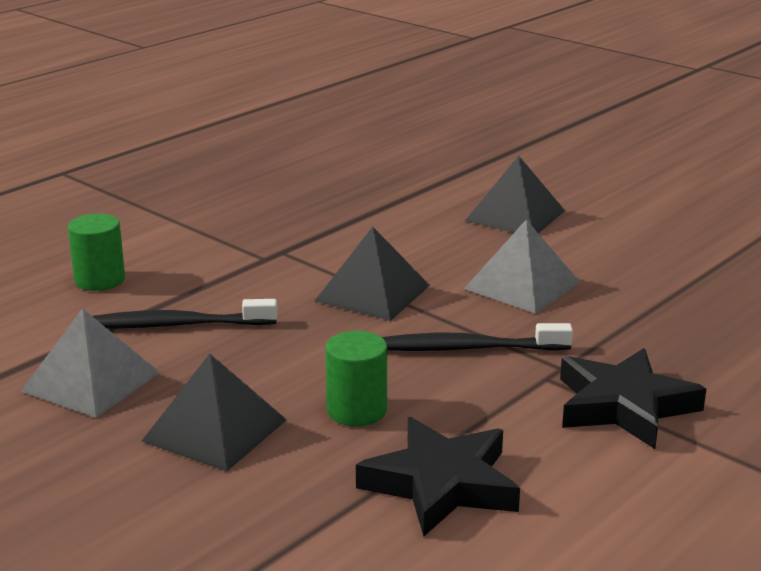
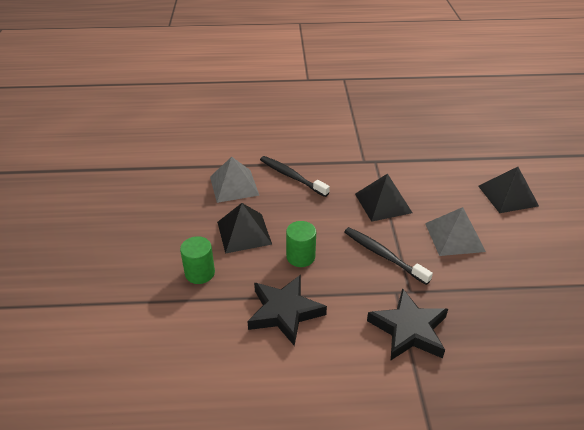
camera: 45 degrees right, 15 degrees up
green cylinder [68,213,125,291] -> green cylinder moved to [180,236,215,284]

